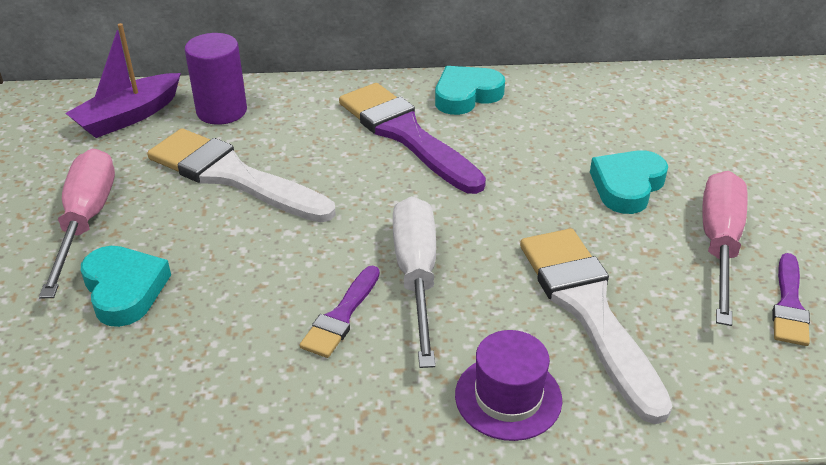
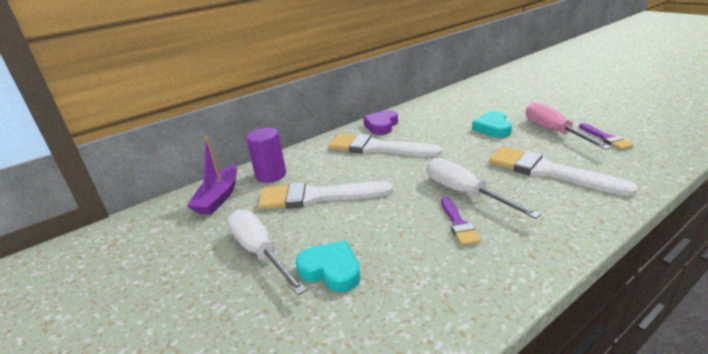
camera: 30 degrees left, 10 degrees down
pink screwdriver [39,149,115,299] -> white screwdriver [228,209,307,295]
purple brush [339,83,486,194] -> white brush [329,134,442,157]
turquoise heart [435,66,505,115] -> purple heart [363,110,398,135]
purple hat [455,330,562,441] -> none

